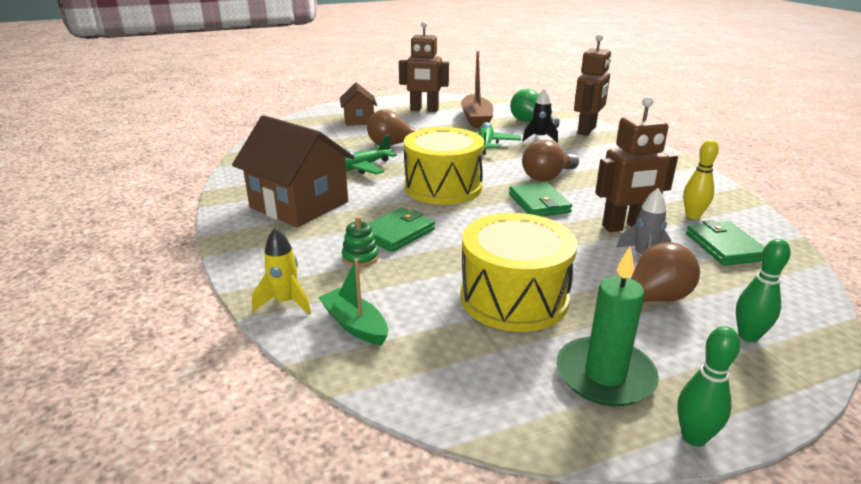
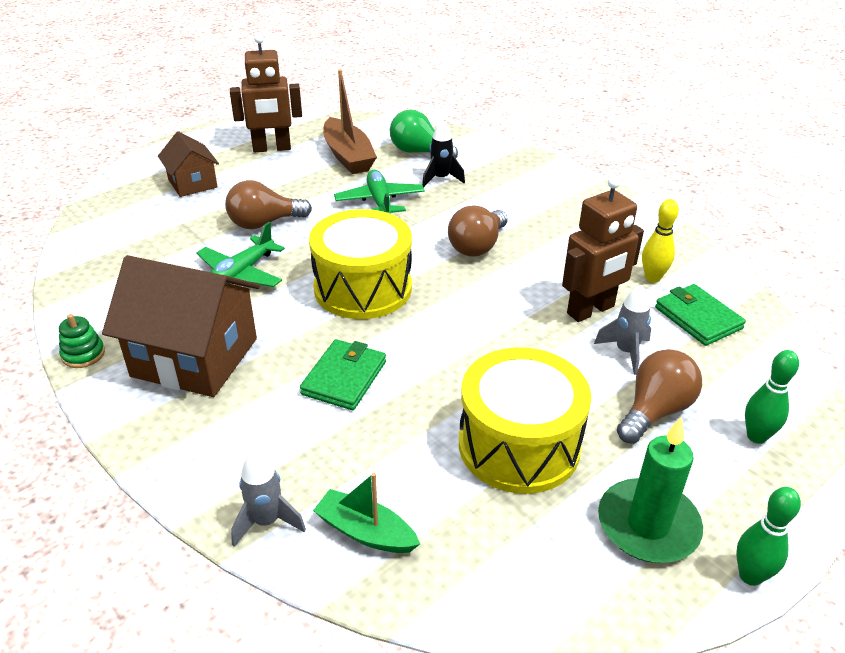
camera: 20 degrees left, 10 degrees up
yellow rocket [252,228,311,315] -> grey rocket [231,451,306,547]
green stacking toy [342,217,379,267] -> green stacking toy moved to [59,314,105,368]
green wallet [509,182,572,217] -> none
brown robot [574,34,611,136] -> none

